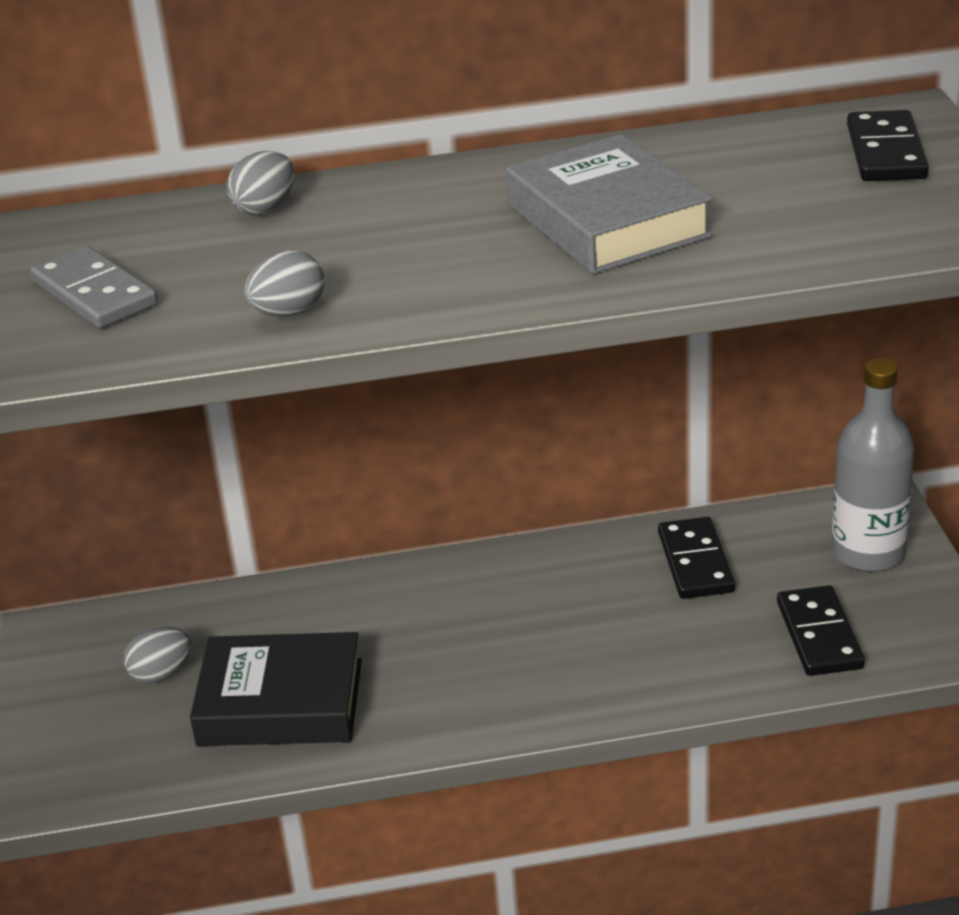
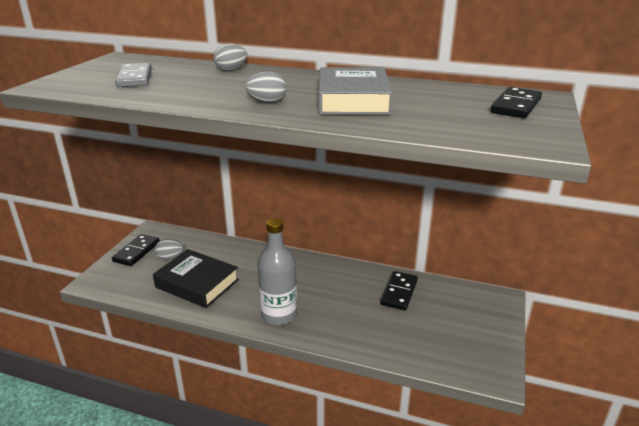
camera: 25 degrees right, 5 degrees down
grey egg [244,250,325,317] -> grey egg moved to [245,71,286,103]
black domino [777,585,865,676] -> black domino moved to [112,234,160,266]
grey bottle [832,358,915,572] -> grey bottle moved to [257,218,297,325]

